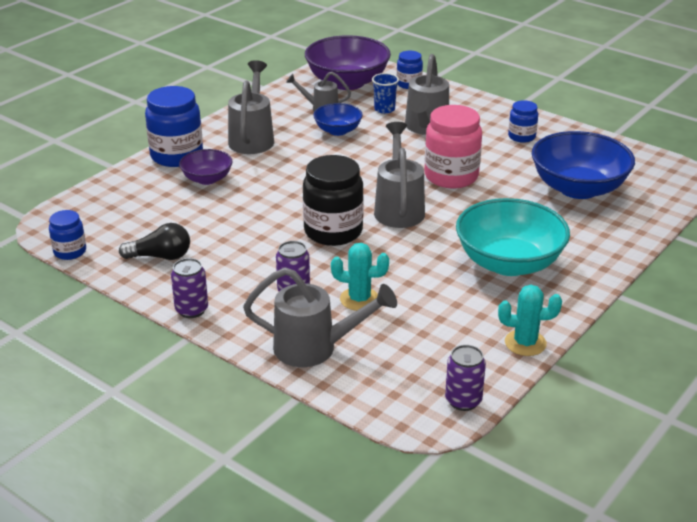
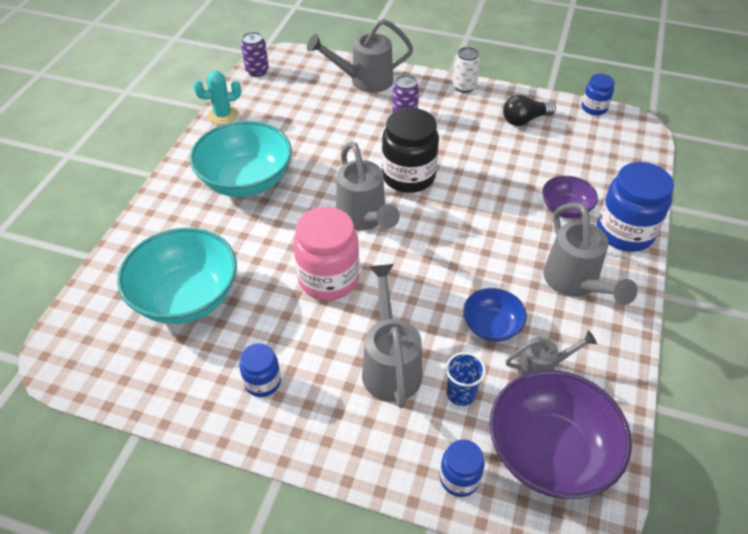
camera: 160 degrees right, 15 degrees up
purple can [171,258,208,318] -> white can [453,47,480,93]
turquoise cactus [331,243,389,311] -> none
blue bowl [532,131,635,199] -> turquoise bowl [117,228,237,324]

